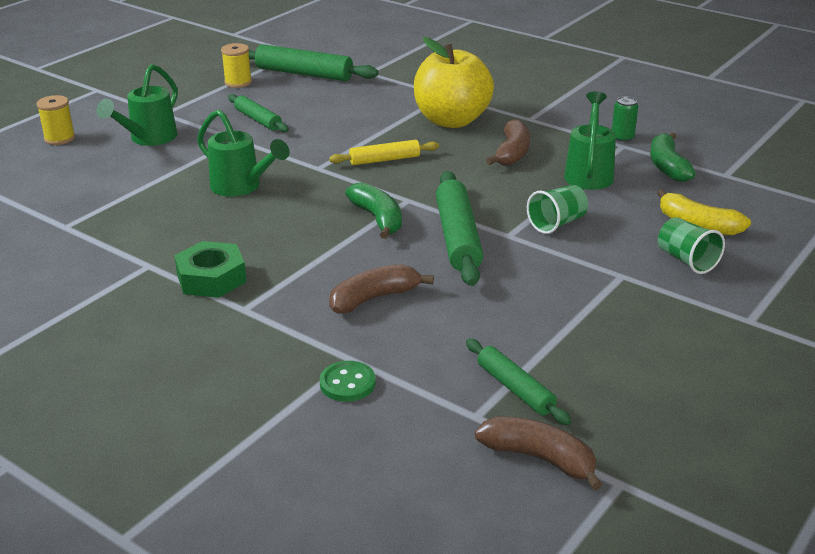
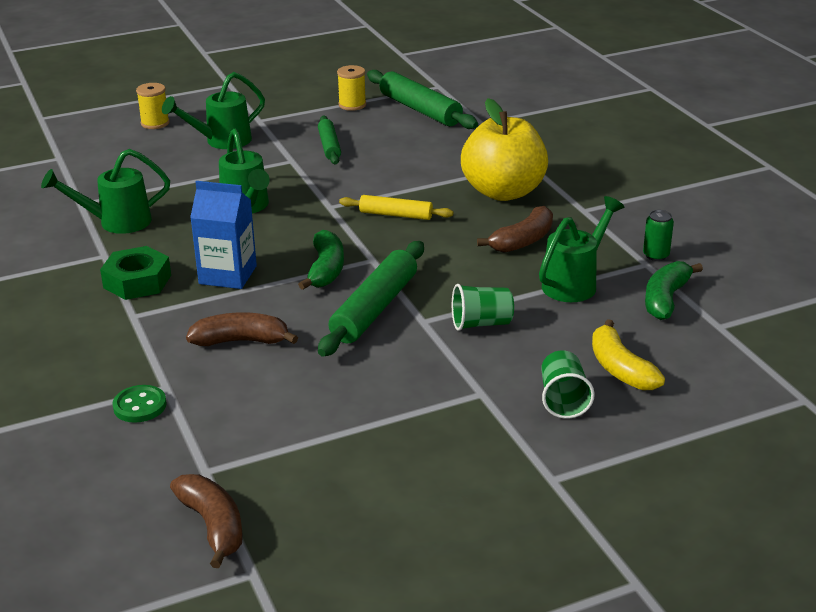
camera: 30 degrees right, 0 degrees up
green rolling pin [466,339,572,425] -> none
none -> green watering can [41,149,170,234]
none -> blue carton [190,181,257,289]

